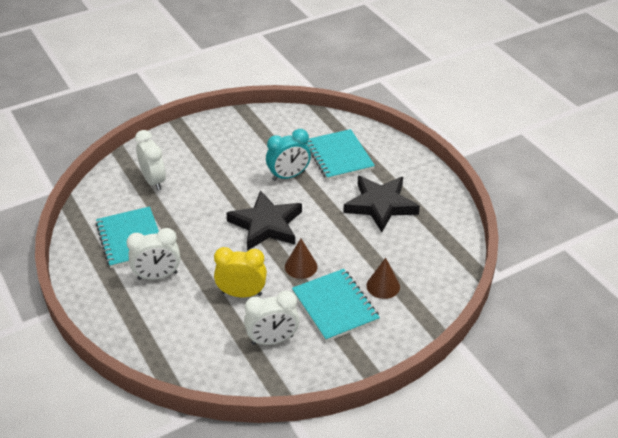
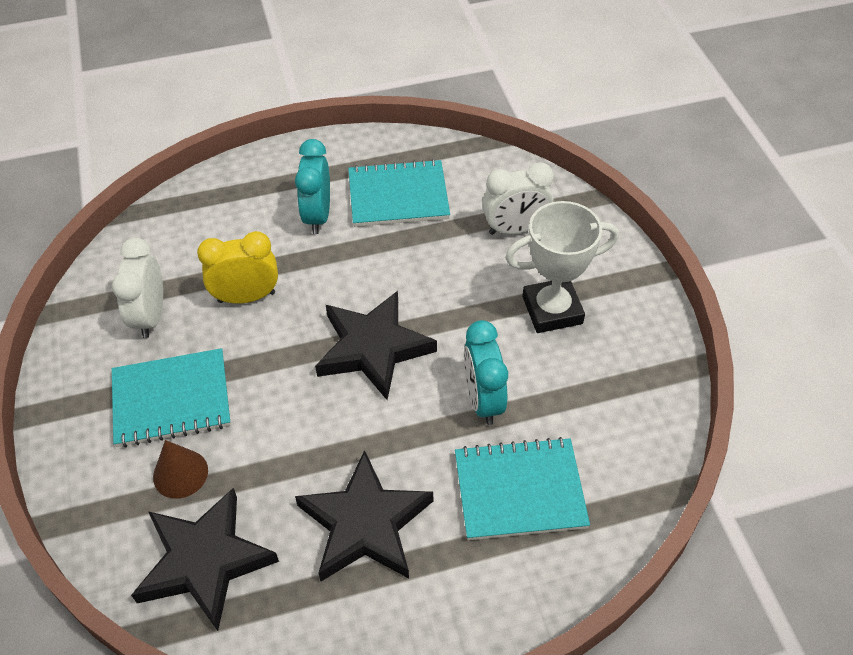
camera: 105 degrees right, 10 degrees up
white clock [127,228,180,280] -> turquoise clock [295,139,330,234]
yellow clock [214,247,267,297] -> yellow clock turned 120 degrees counterclockwise [197,231,278,304]
brown cone [285,238,318,279] -> none
none -> black star [131,488,279,631]
none -> white trophy [505,201,619,333]

